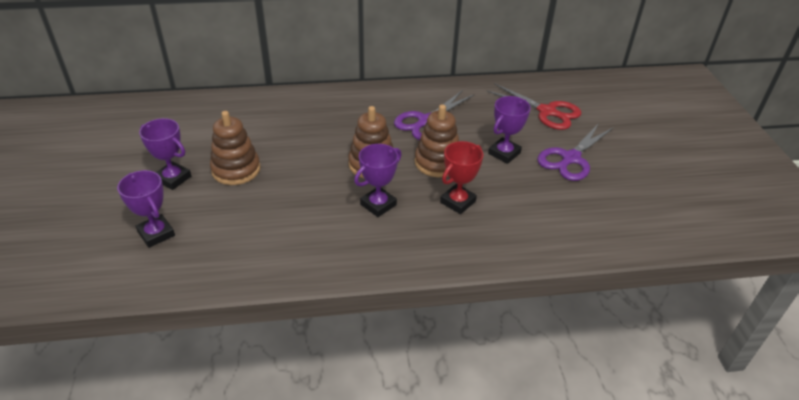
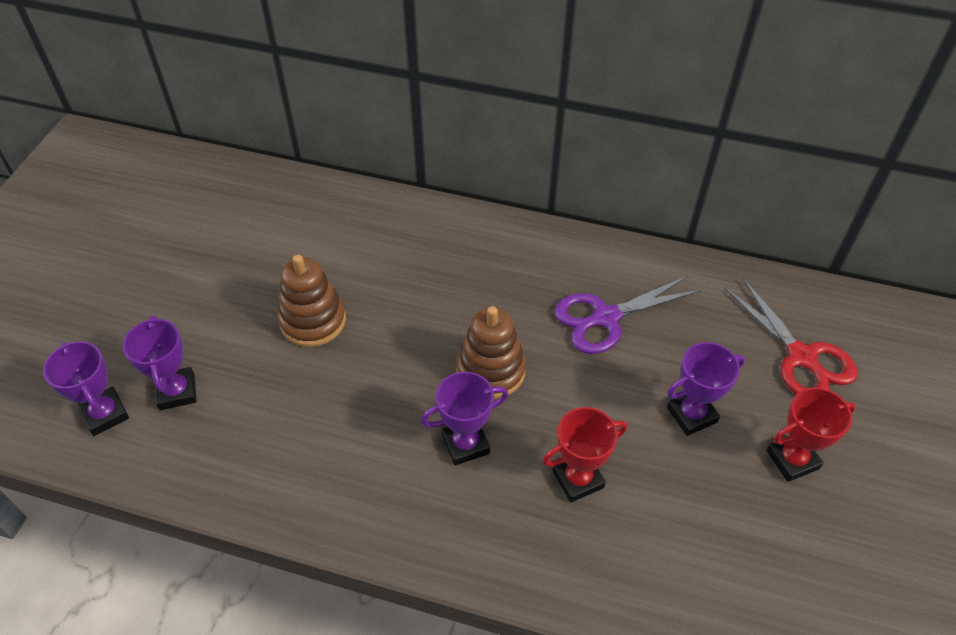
camera: 25 degrees right, 10 degrees up
purple trophy [139,118,191,190] -> purple trophy moved to [43,341,129,436]
brown stacking toy [414,104,459,177] -> none
purple scissors [537,123,613,181] -> red trophy [766,387,856,482]

